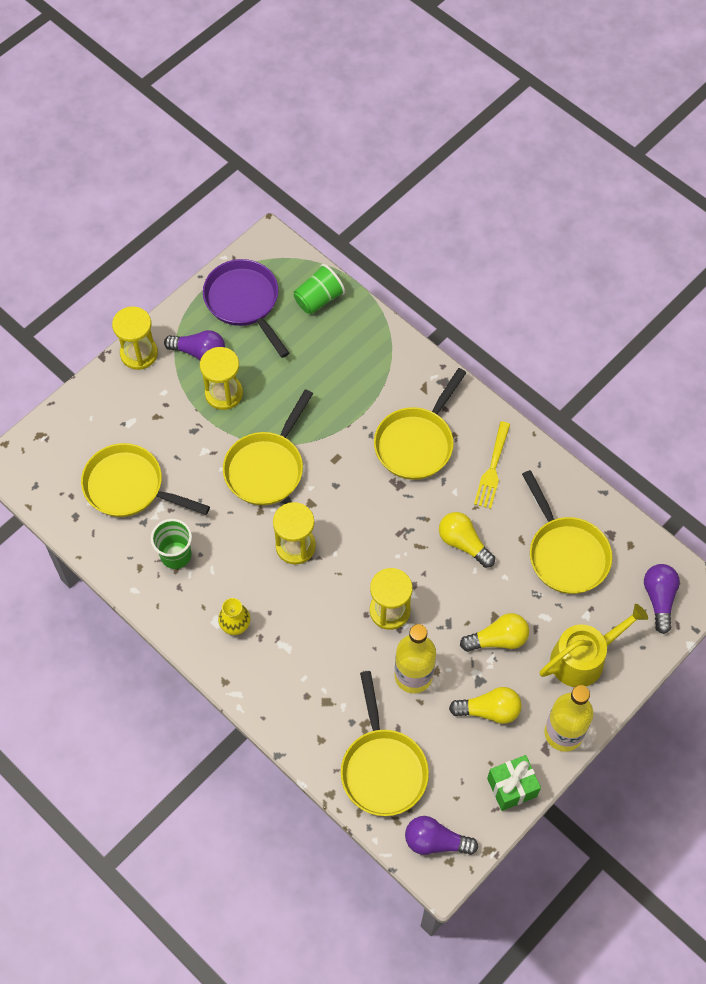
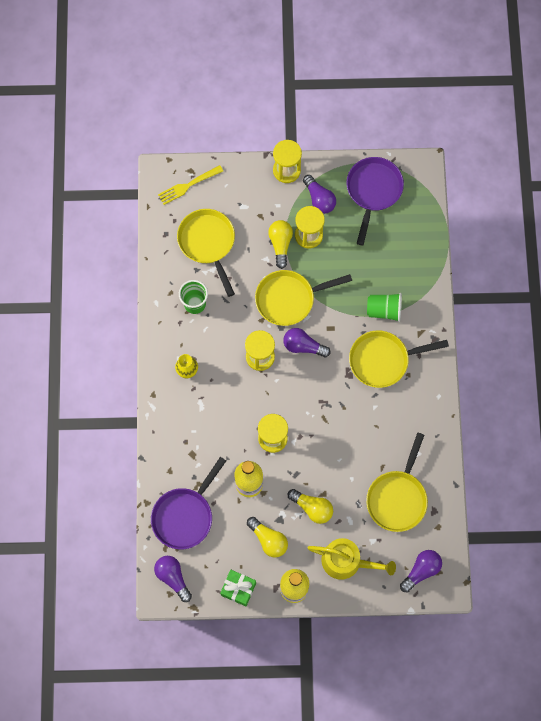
camera: 45 degrees right, 10 degrees up
green cup [294,264,345,314] -> green cup moved to [367,293,402,322]
yellow pan [341,671,429,816] -> purple pan [151,457,226,549]
yellow light bulb [439,512,495,568] -> yellow light bulb moved to [268,220,293,269]
yellow fork [474,421,510,509] -> yellow fork moved to [158,165,223,205]
none -> purple light bulb [283,328,331,357]

